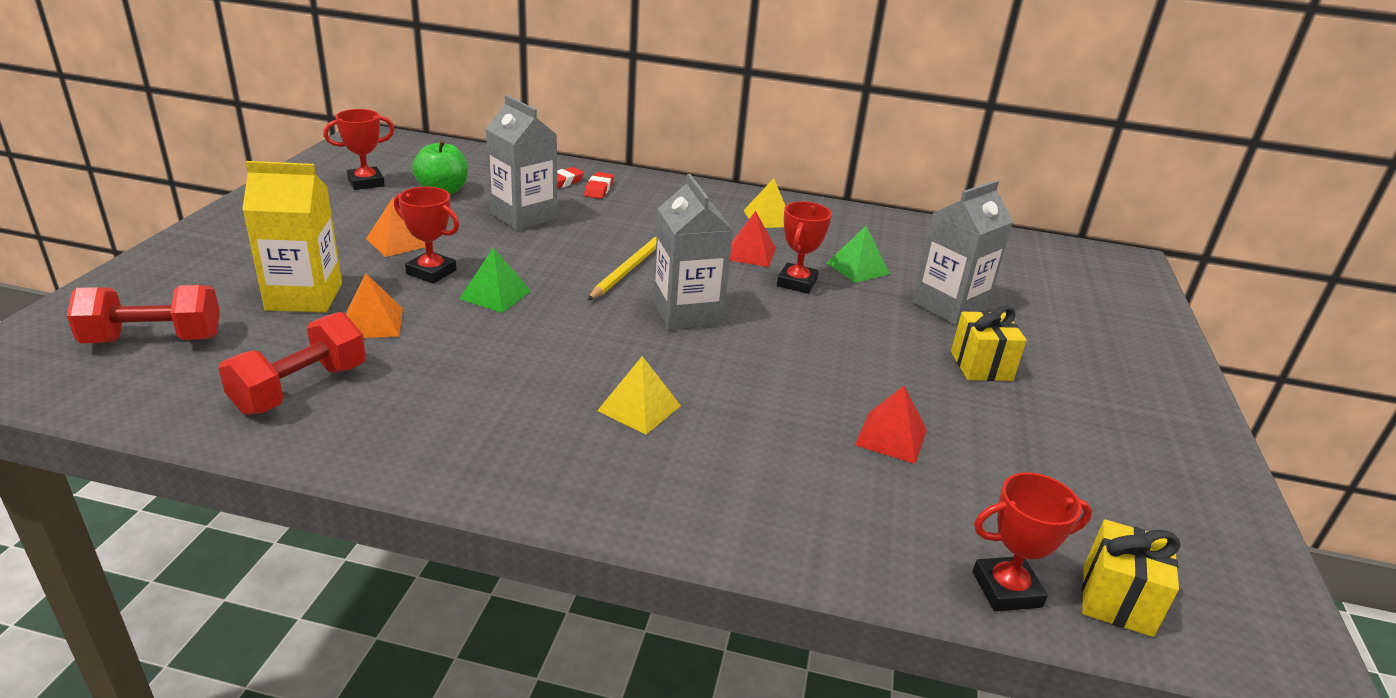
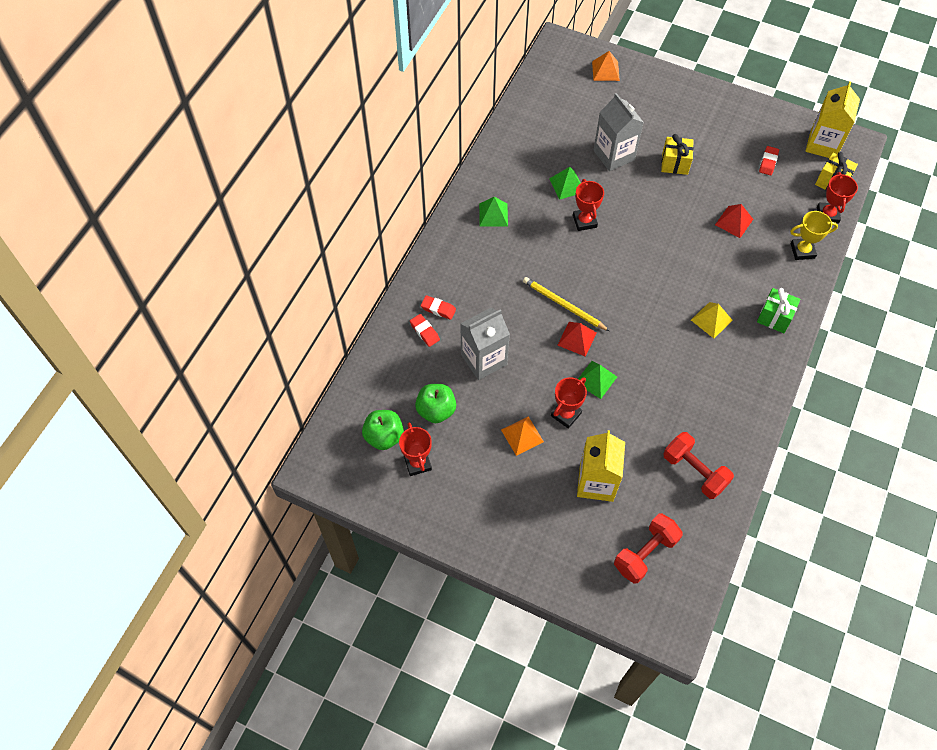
camera: 75 degrees left, 30 degrees up
red dumbbell [67,285,220,343] -> red dumbbell turned 45 degrees clockwise [614,514,683,583]
orange pyramid [346,273,403,338] -> orange pyramid moved to [592,51,620,81]
grey carton [653,174,733,330] -> none
red pyramid [730,211,776,267] -> red pyramid moved to [558,322,597,357]
yellow pyramid [743,178,785,228] -> green pyramid [479,197,508,227]
red trophy [777,201,832,294] -> red trophy turned 45 degrees clockwise [573,179,604,231]
none -> green apple [362,410,404,450]
none -> green gift [757,288,800,333]
none -> red eraser [759,146,779,175]
none -> yellow trophy [790,211,838,260]
none -> yellow carton [805,82,860,158]

